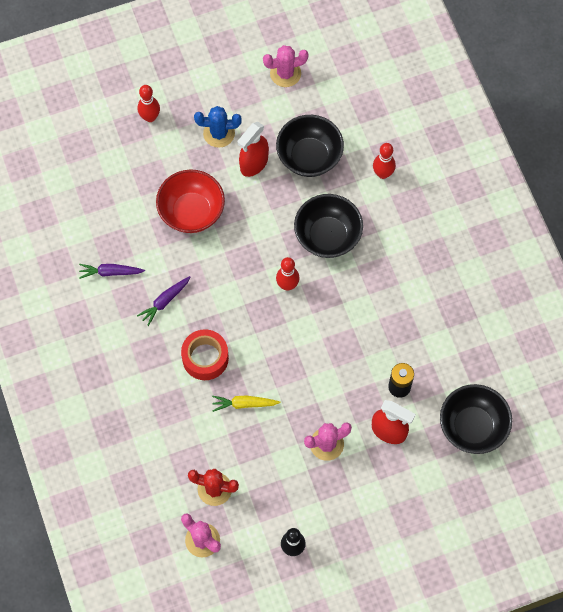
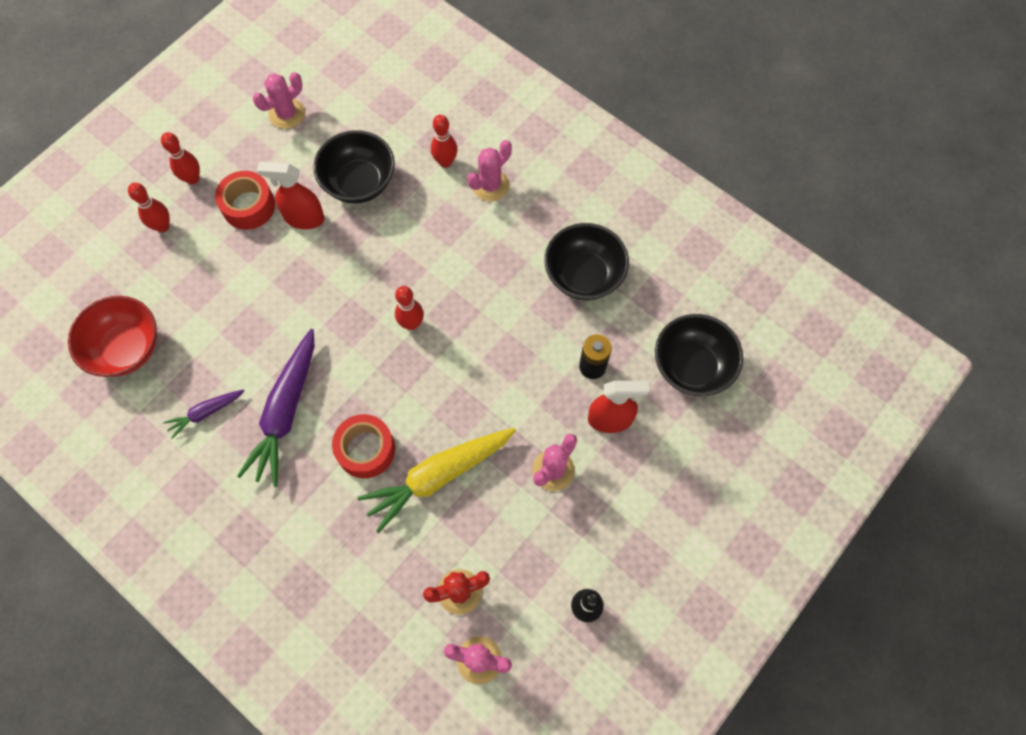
camera: 30 degrees left, 0 degrees up
purple carrot [137,276,190,326] -> purple carrot [237,329,314,487], size x1.97
red bowl [156,170,225,233] -> red bowl moved to [68,296,157,377]
blue cactus [194,106,241,148] -> red tape [215,171,275,230]
yellow carrot [212,395,280,412] -> yellow carrot [358,428,516,533], size x1.97
red spray bottle [238,122,269,177] -> red spray bottle turned 90 degrees clockwise [257,162,325,229]
black bowl [294,194,363,258] -> black bowl moved to [544,223,629,300]
none -> red bowling pin [161,132,200,185]
none -> pink cactus [467,140,512,202]

